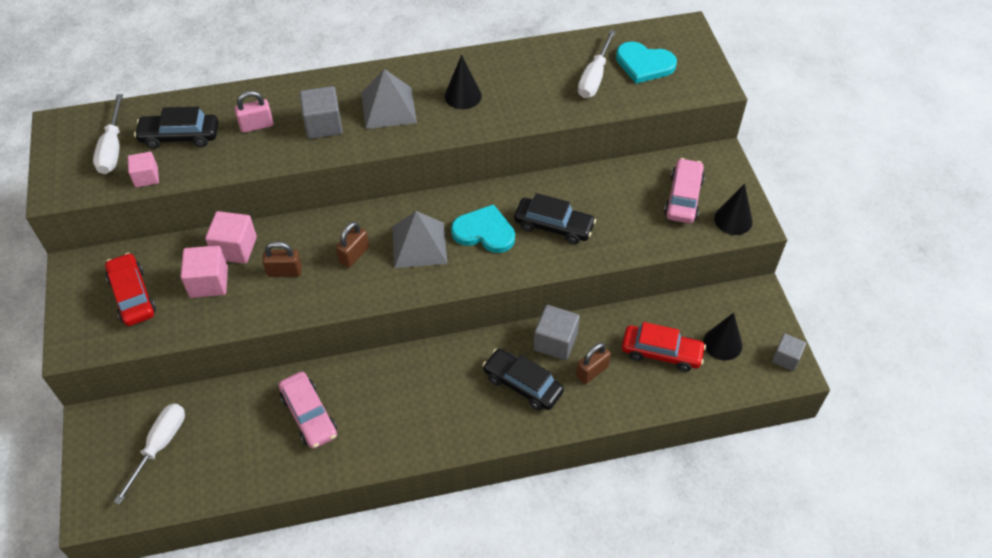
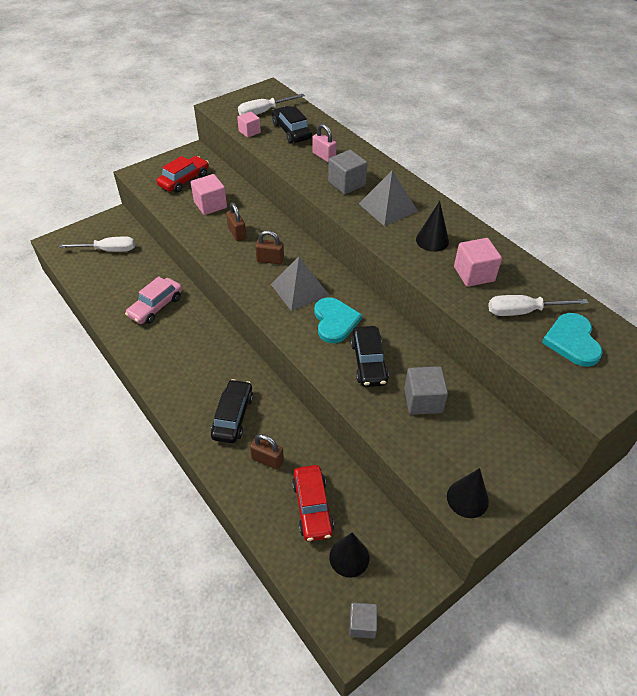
camera: 65 degrees right, 5 degrees down
pink cube [205,211,257,264] -> pink cube moved to [454,238,502,287]
grey cube [534,305,580,360] -> grey cube moved to [404,366,448,415]
pink car [664,158,705,224] -> none

